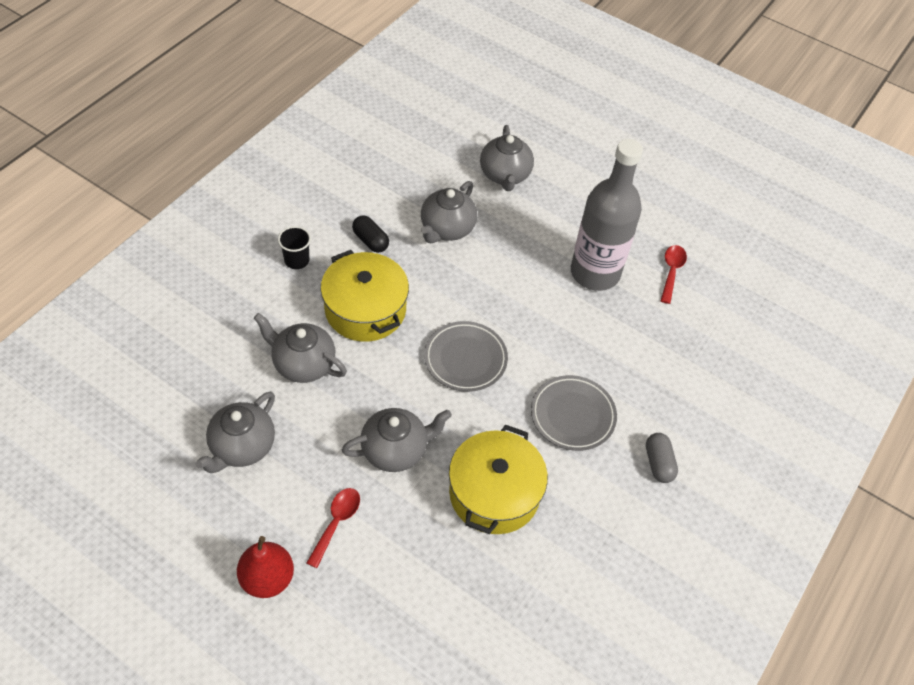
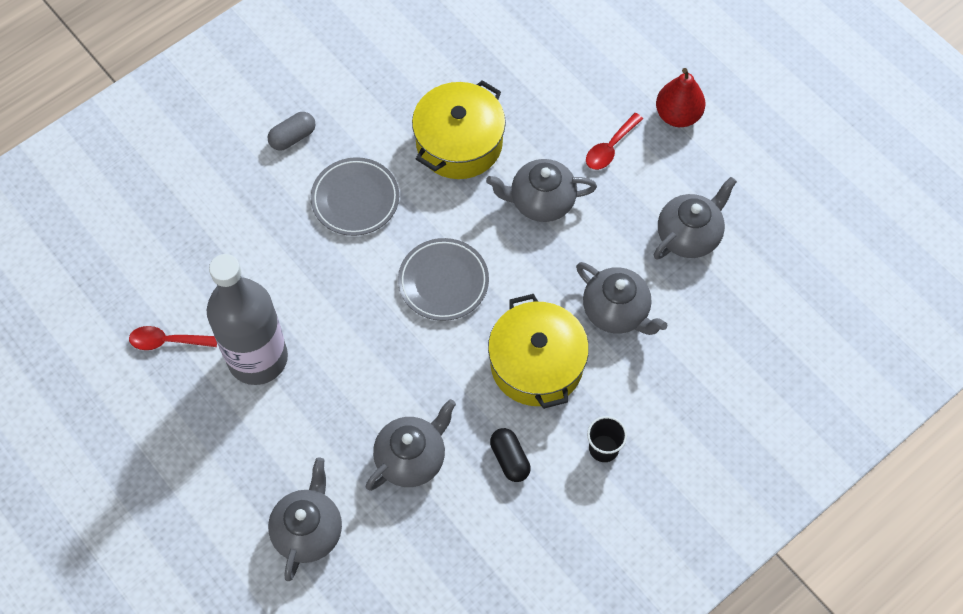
camera: 160 degrees left, 10 degrees up
grey capsule [646,433,678,483] -> grey capsule turned 45 degrees clockwise [267,112,315,151]
red spoon [661,245,687,304] -> red spoon turned 60 degrees clockwise [129,326,217,350]

